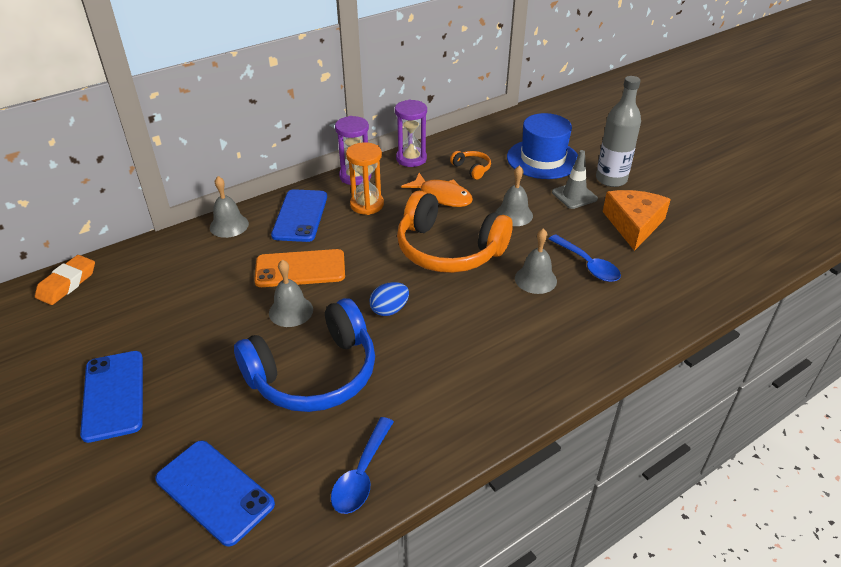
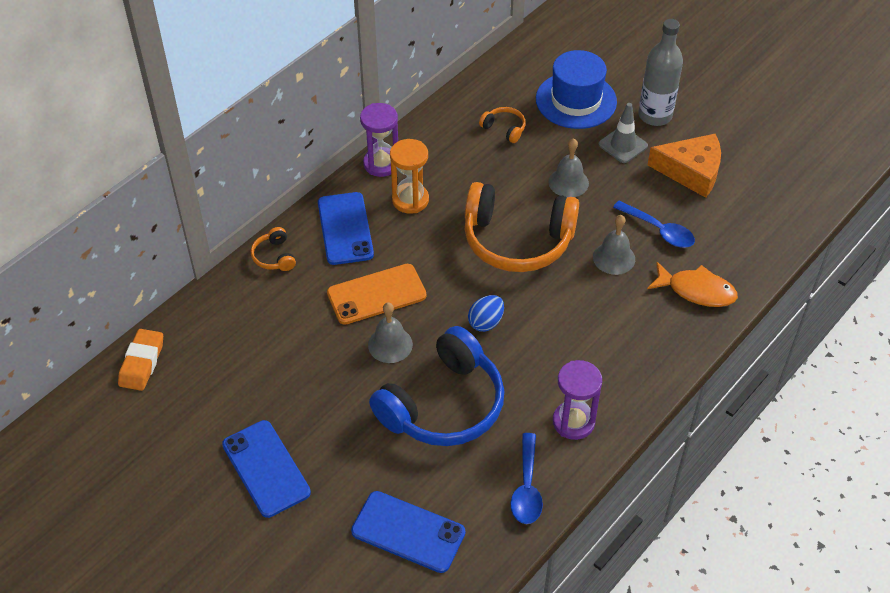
camera: 15 degrees left, 10 degrees up
grey bell [210,176,249,238] -> orange headphones [251,227,296,271]
purple hourglass [395,99,427,167] -> purple hourglass moved to [553,360,602,440]
orange fish [401,173,473,207] -> orange fish moved to [647,262,738,307]
orange cheese [603,190,671,251] -> orange cheese turned 105 degrees clockwise [648,134,721,198]

